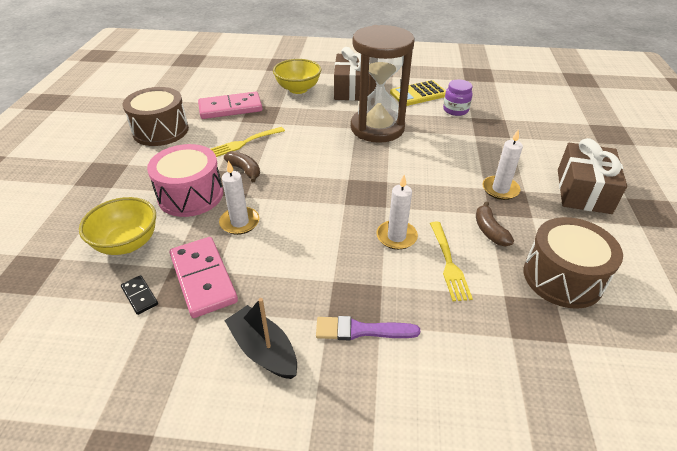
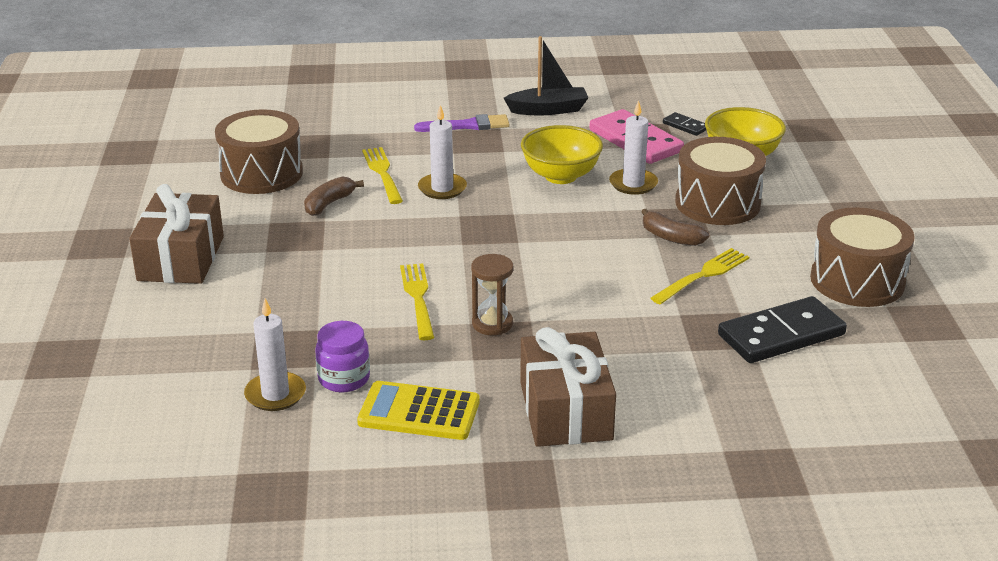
camera: 170 degrees right, 10 degrees down
pink drum [147,144,223,217] -> brown drum [675,137,766,225]
pink domino [198,92,262,119] -> black domino [718,296,847,363]
black boat [224,298,297,379] -> black boat turned 45 degrees counterclockwise [504,36,588,115]
yellow bowl [273,59,321,94] -> yellow bowl moved to [521,125,603,184]
brown hourglass [351,25,415,143] -> brown hourglass [471,254,514,335], size x0.42
yellow calculator [390,80,446,106] -> yellow calculator turned 135 degrees counterclockwise [357,381,480,440]
brown banana [476,202,514,246] -> brown banana turned 120 degrees counterclockwise [304,176,364,216]
white candle [482,129,523,200] -> white candle moved to [244,299,306,411]
none -> yellow fork [400,263,434,340]

